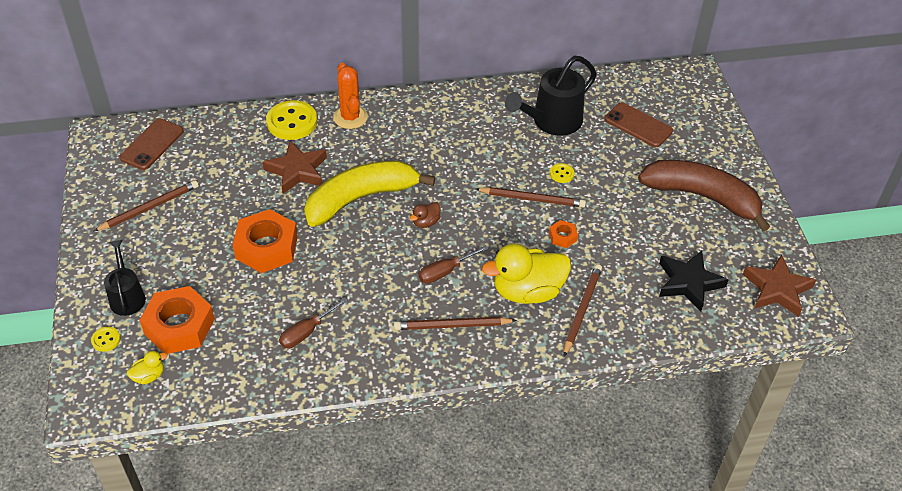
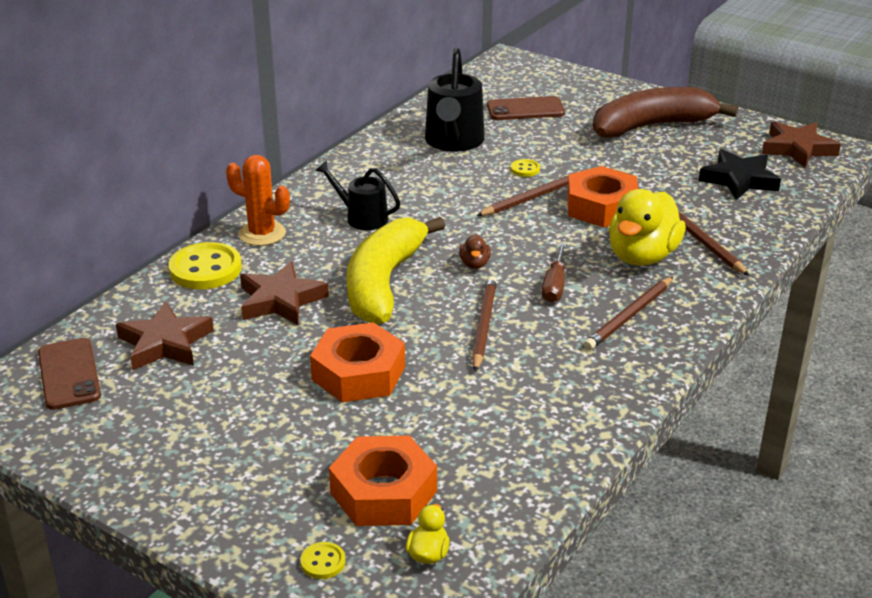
camera: 45 degrees left, 15 degrees down
brown pencil [94,180,199,231] -> brown pencil moved to [472,276,497,372]
black watering can [104,240,146,316] -> black watering can moved to [315,160,400,230]
brown screwdriver [279,297,348,348] -> none
orange nut [549,220,578,248] -> orange nut [567,166,638,227], size x2.22
none -> brown star [116,301,214,370]

